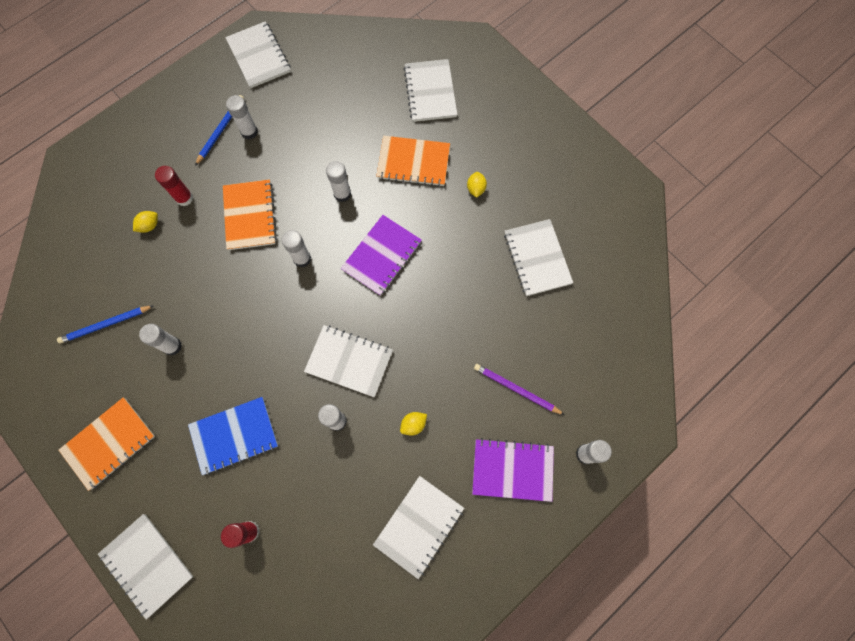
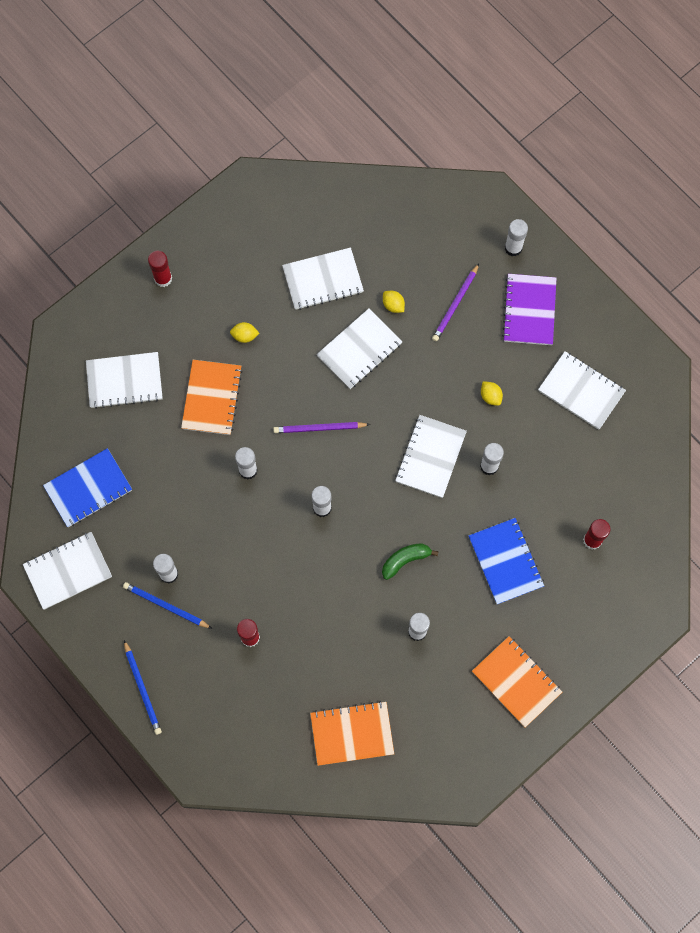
camera: 90 degrees left, 0 degrees up
blue pencil [57,305,154,344] -> blue pencil moved to [124,640,162,735]
white notebook [98,514,193,620] -> white notebook moved to [316,309,403,389]
yellow lemon [133,211,158,233] -> yellow lemon moved to [383,291,405,313]
orange notebook [223,179,277,250] -> orange notebook moved to [310,701,394,766]
purple notebook [341,215,422,296] -> purple pencil [273,422,370,433]
none -> blue notebook [43,448,132,527]
none -> red glue stick [148,251,172,287]
none -> green banana [382,543,439,580]

